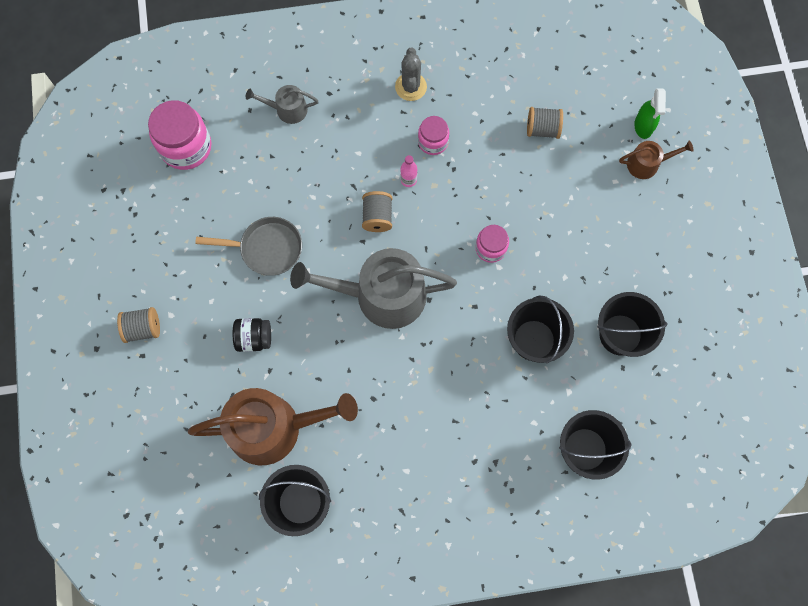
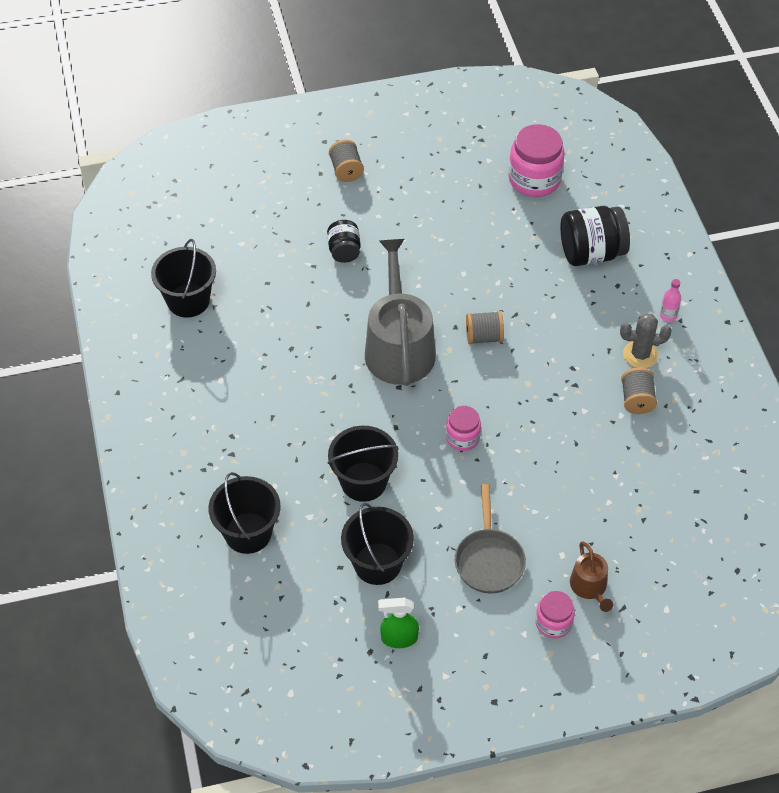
camera: 85 degrees right, 20 degrees down
brown watering can [188,388,358,465] -> none
grey pan [195,217,302,276] -> grey pan moved to [455,484,526,594]
grey watering can [246,85,318,124] -> black jar [560,206,630,266]
pink bottle [400,155,417,187] -> pink bottle moved to [660,279,681,322]
pink jar [418,116,449,155] -> pink jar moved to [535,591,575,639]
grey spool [527,107,563,139] -> grey spool moved to [621,367,657,414]
green spray bottle [634,88,666,139] -> green spray bottle moved to [378,598,419,648]

